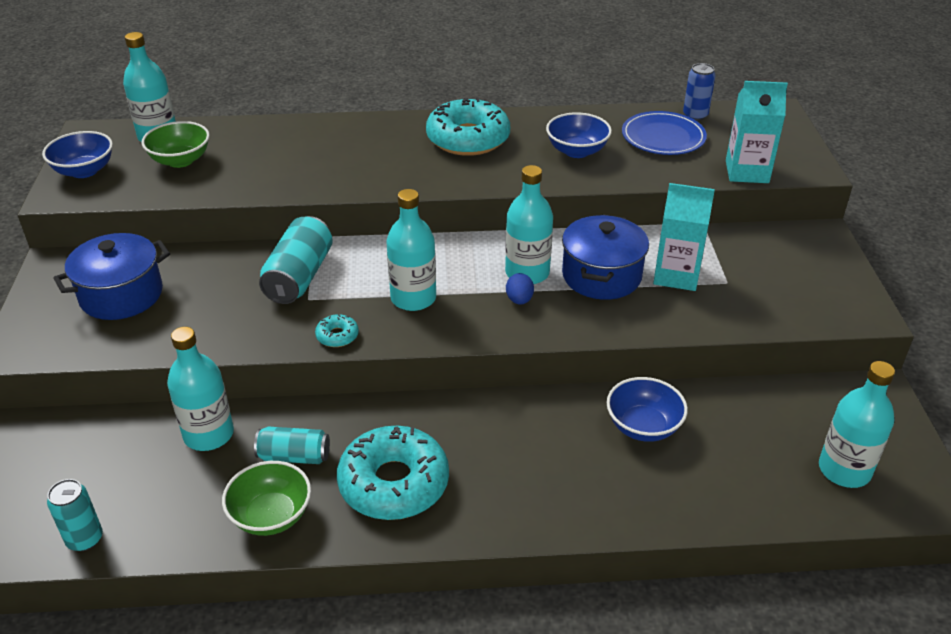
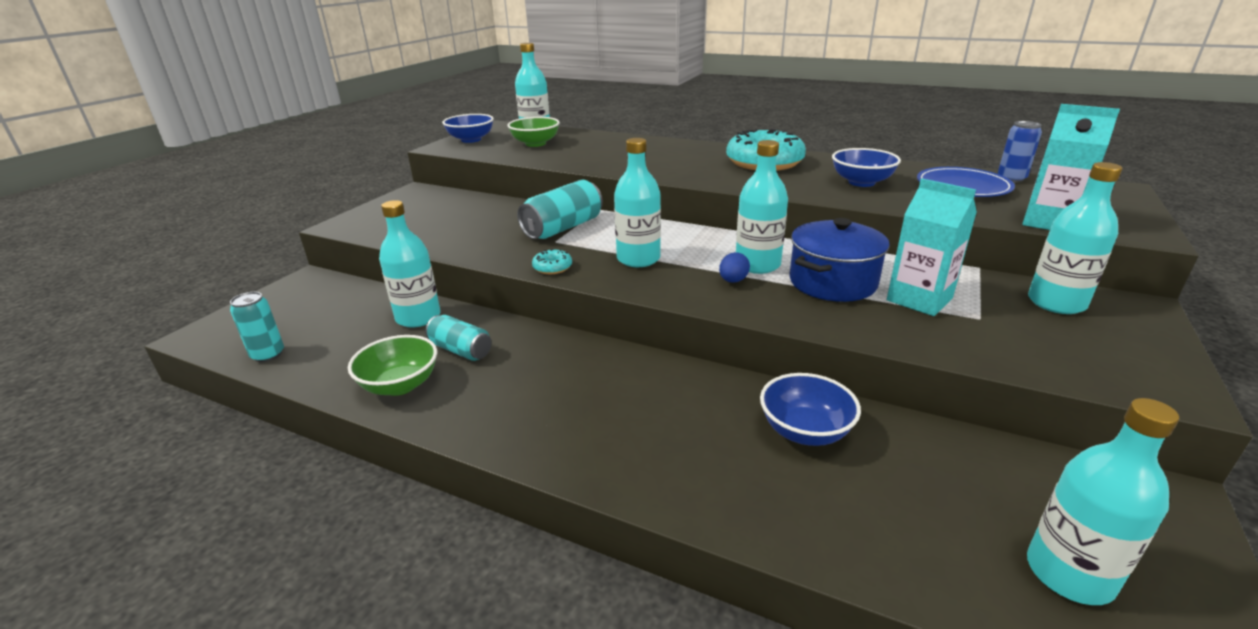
camera: 30 degrees right, 10 degrees down
blue pot [53,233,170,320] -> none
turquoise donut [337,426,449,520] -> none
none -> turquoise bottle [1028,162,1123,314]

